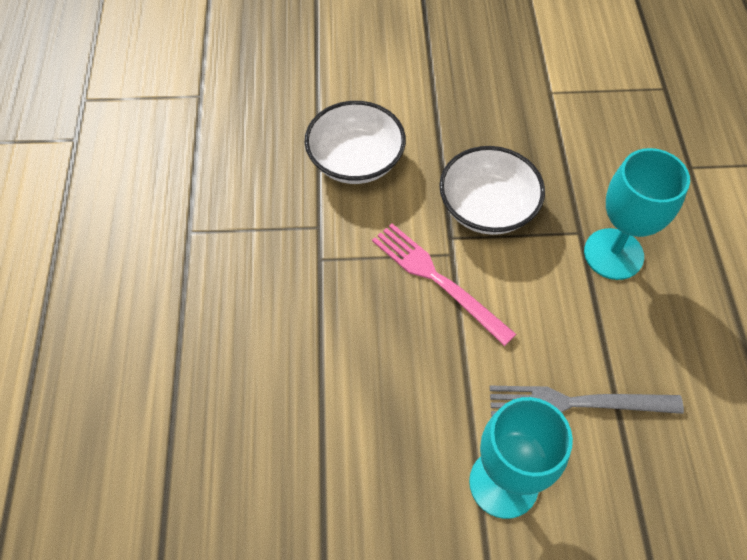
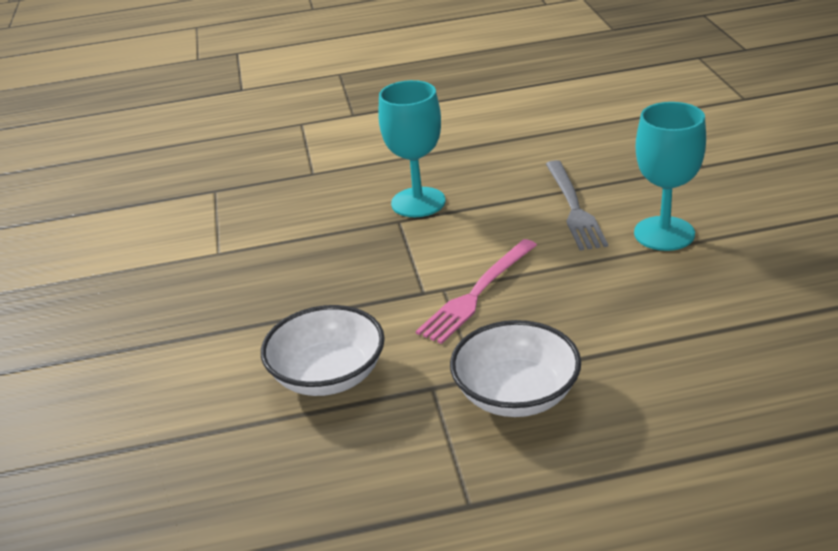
camera: 95 degrees left, 25 degrees down
white bowl [439,146,545,235] -> white bowl moved to [450,320,581,417]

